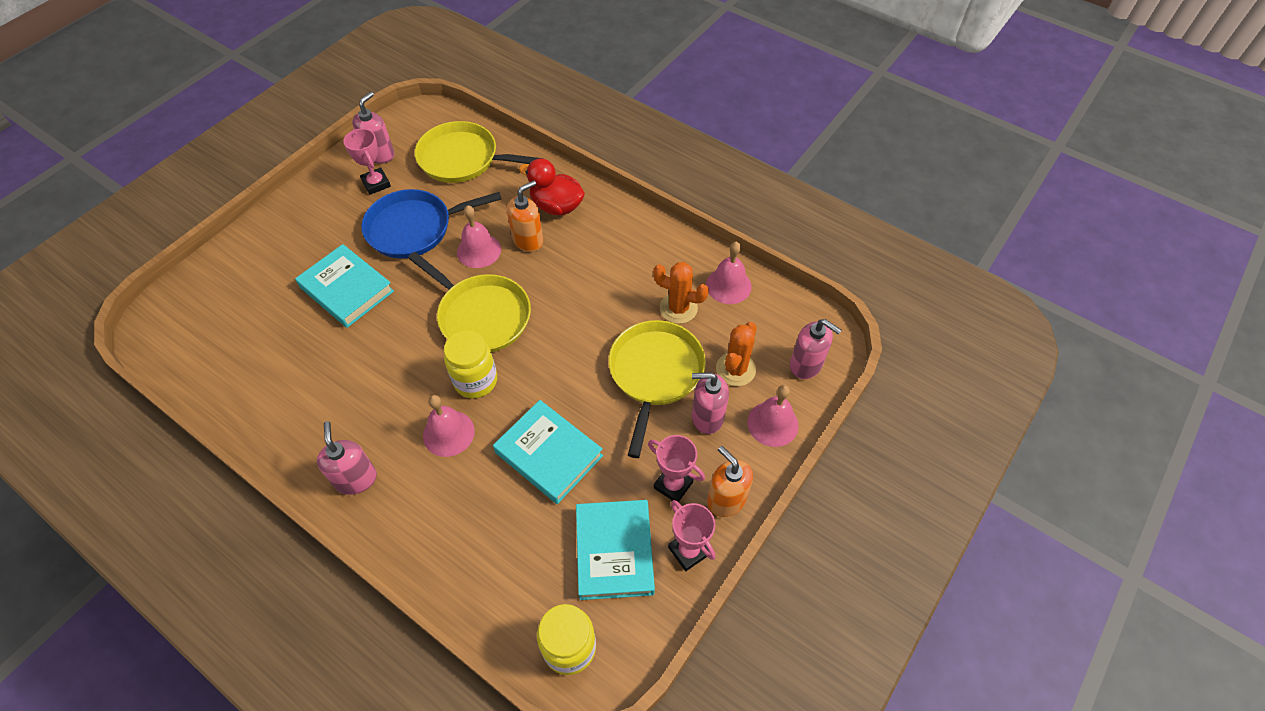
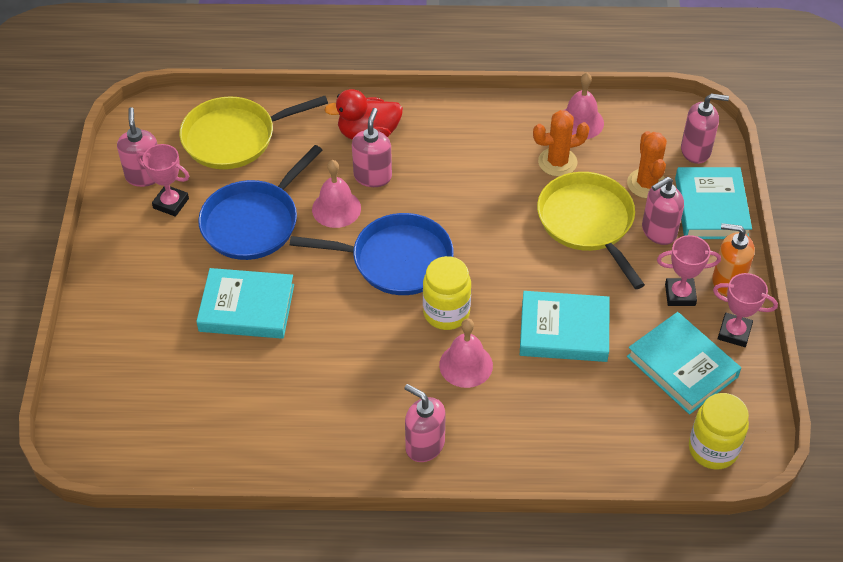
camera: 35 degrees left, 5 degrees down
yellow pan [408,252,531,352] -> blue pan [290,213,454,295]
orange soap dispenser [507,180,543,252] -> pink soap dispenser [352,108,392,187]
pink bell [747,385,798,447] -> turquoise book [675,167,752,239]

